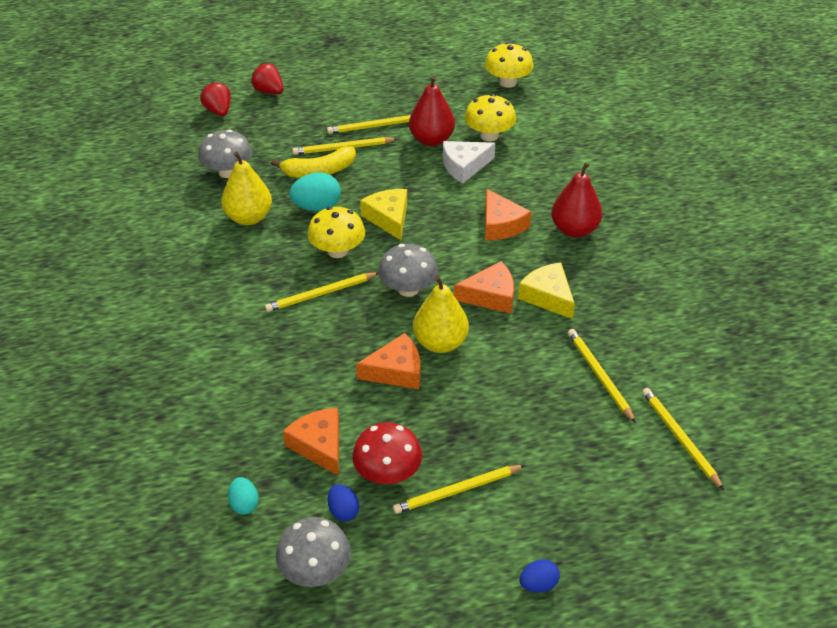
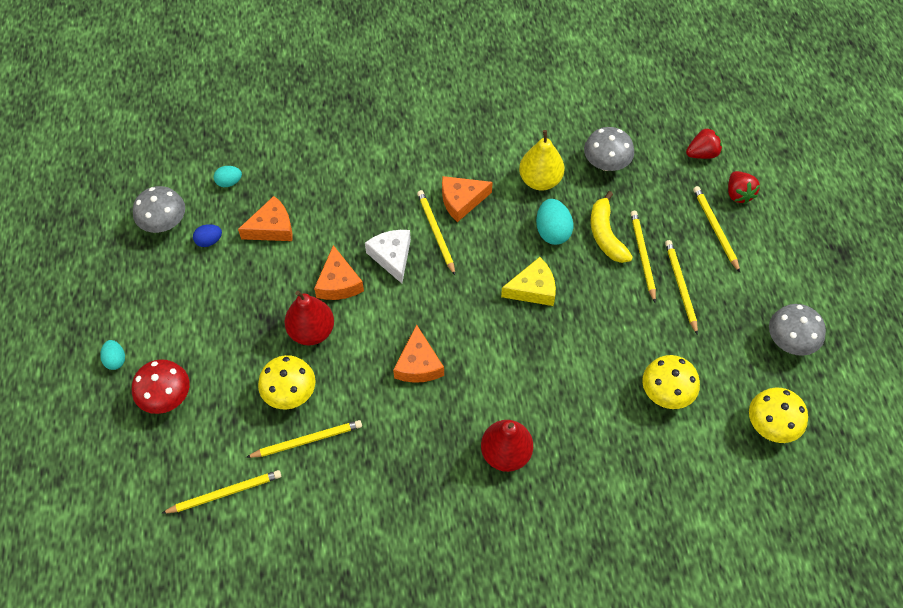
camera: 95 degrees right, 15 degrees up
red strawberry [251,63,283,94] -> red strawberry turned 120 degrees clockwise [728,171,760,204]
yellow mushroom [308,207,365,258] -> yellow mushroom moved to [258,355,316,409]
red mushroom [352,423,422,484] -> red mushroom moved to [132,359,190,414]
grey mushroom [378,244,438,297] -> grey mushroom moved to [769,304,826,356]
yellow pencil [393,465,525,514] -> yellow pencil moved to [693,186,740,272]
red pear [409,76,455,146] -> red pear moved to [284,291,334,345]
yellow pear [413,276,469,353] -> none
white cheese [443,141,495,183] -> white cheese moved to [365,230,411,283]
orange cheese [485,189,532,241] -> orange cheese moved to [442,176,493,222]
yellow cheese [518,262,575,319] -> none
blue egg [520,559,560,593] -> turquoise egg [100,340,125,370]

